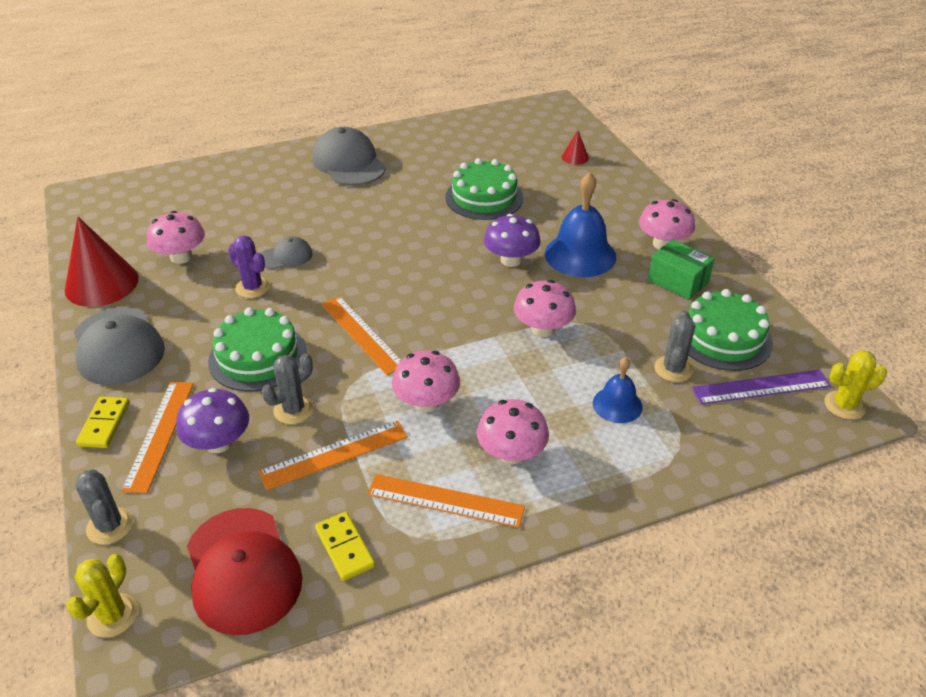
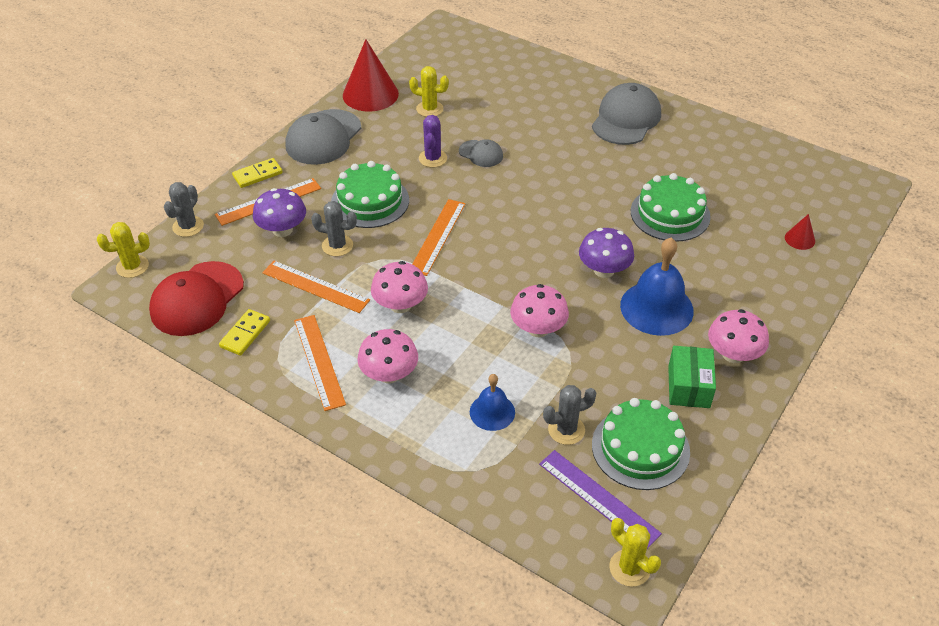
camera: 55 degrees right, 5 degrees up
pink mushroom [147,211,205,264] -> yellow cactus [409,66,449,117]

